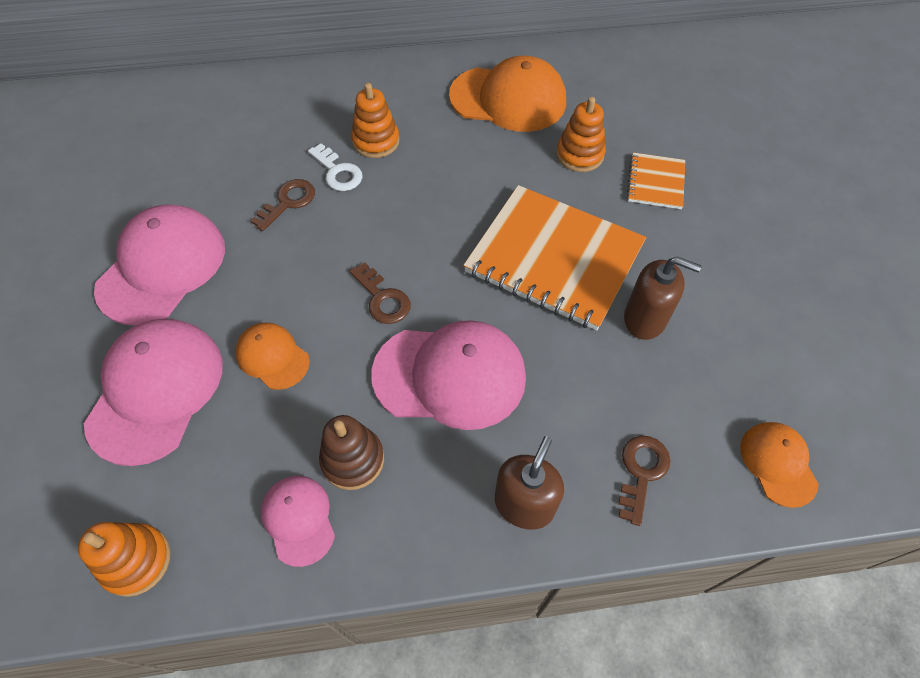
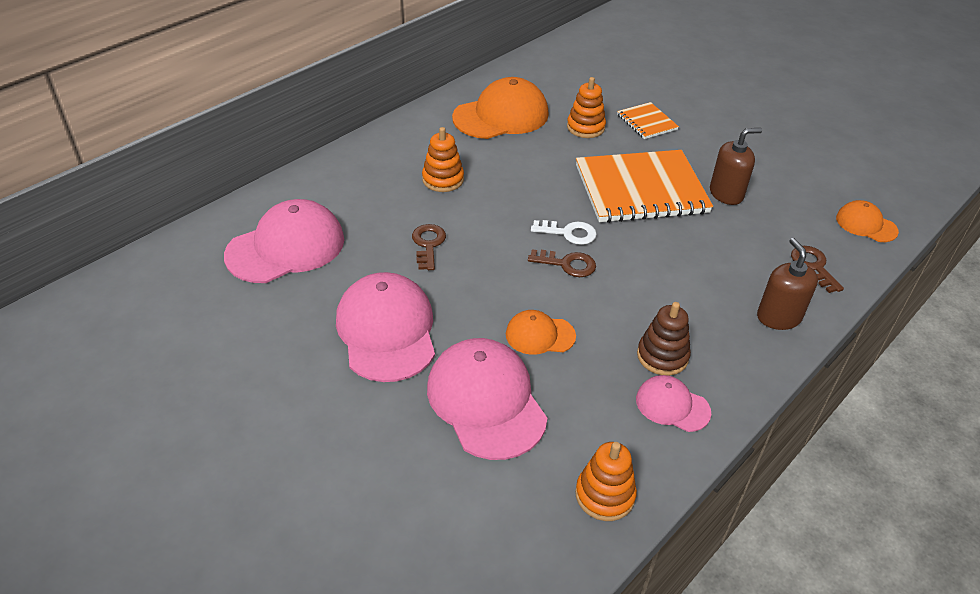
camera: 40 degrees left, 15 degrees down
white key [308,143,362,191] -> white key moved to [531,220,597,245]
pink cap [371,320,526,430] -> pink cap moved to [224,199,344,283]

